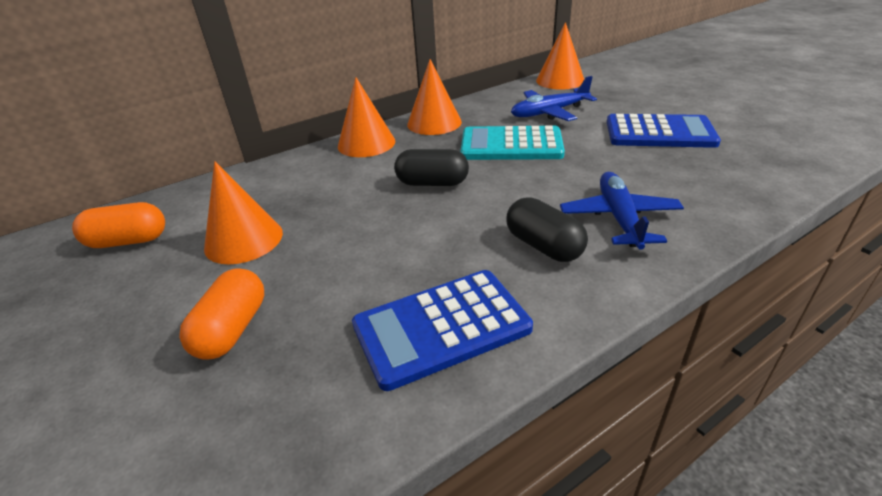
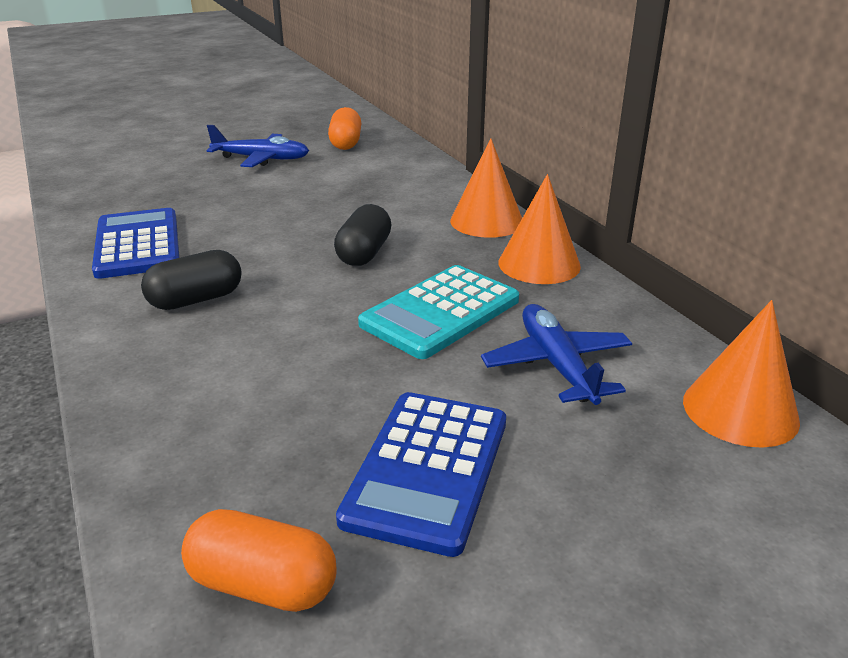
camera: 95 degrees right, 5 degrees down
orange capsule [179,268,264,360] -> orange capsule moved to [181,509,337,612]
orange cone [204,161,283,264] -> none
turquoise calculator [460,126,565,160] -> turquoise calculator turned 150 degrees counterclockwise [358,265,519,359]
blue plane [560,172,684,250] -> blue plane moved to [207,125,309,167]

